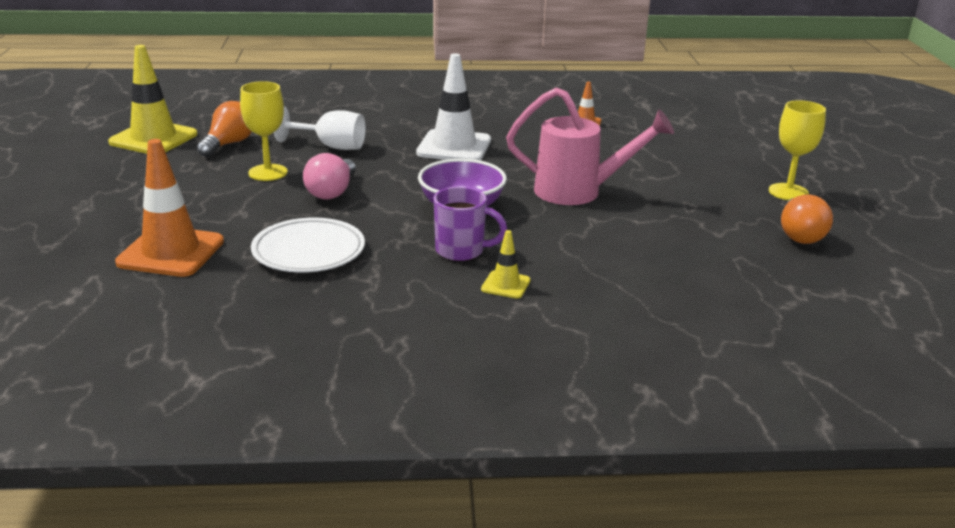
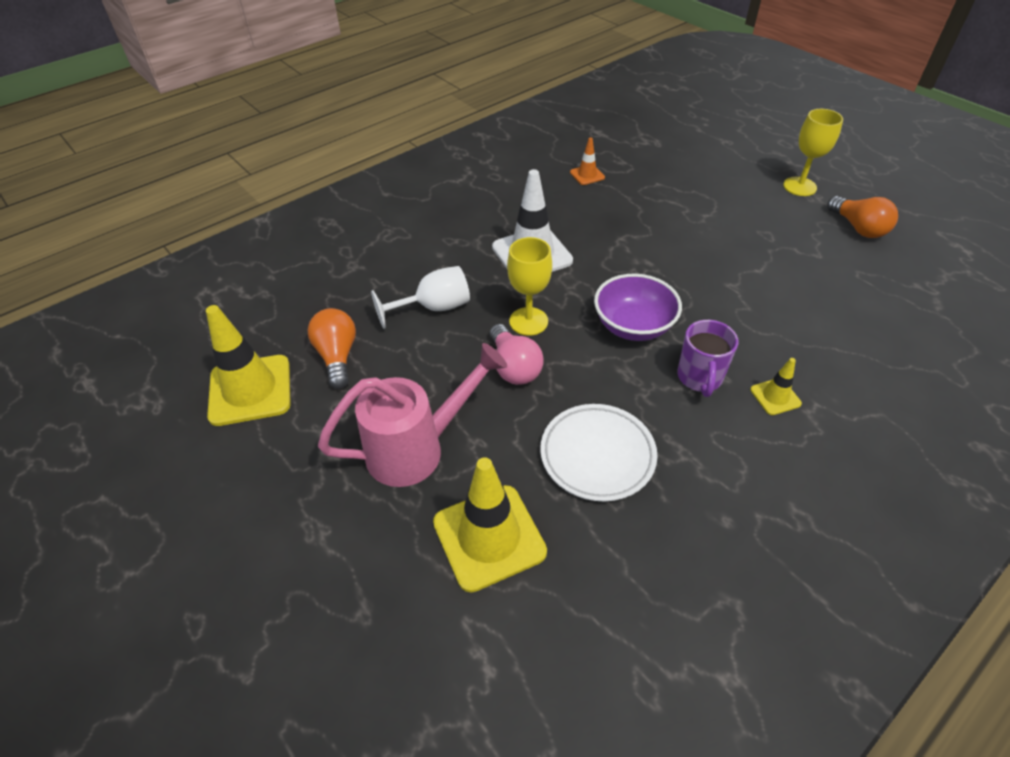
camera: 35 degrees left, 20 degrees up
orange traffic cone [115,139,224,277] -> yellow traffic cone [433,457,547,593]
yellow goblet [240,81,288,181] -> yellow goblet moved to [507,237,552,336]
purple mug [434,186,507,261] -> purple mug turned 120 degrees clockwise [677,320,738,397]
pink watering can [506,87,674,205] -> pink watering can moved to [318,343,507,487]

